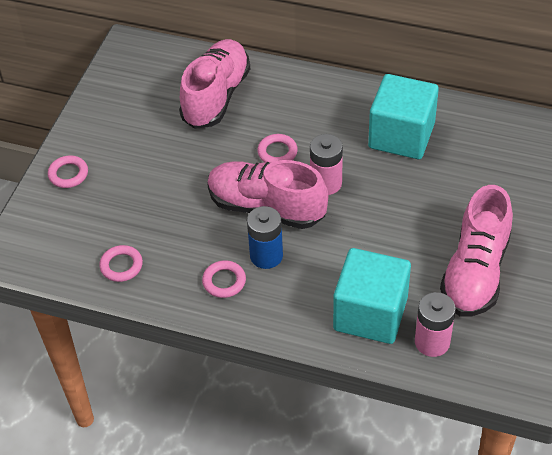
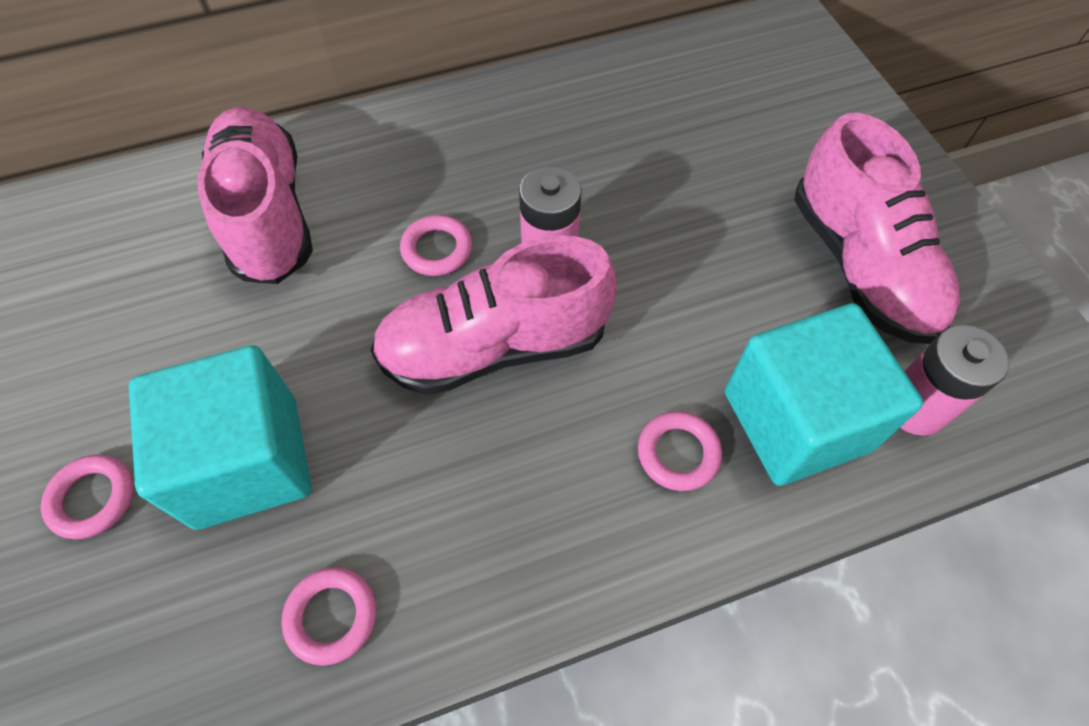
camera: 40 degrees left, 10 degrees up
pink ring [202,260,246,298] -> pink ring moved to [638,411,722,491]
blue battery [247,206,283,269] -> none
turquoise cube [368,74,439,159] -> turquoise cube moved to [129,345,311,530]

